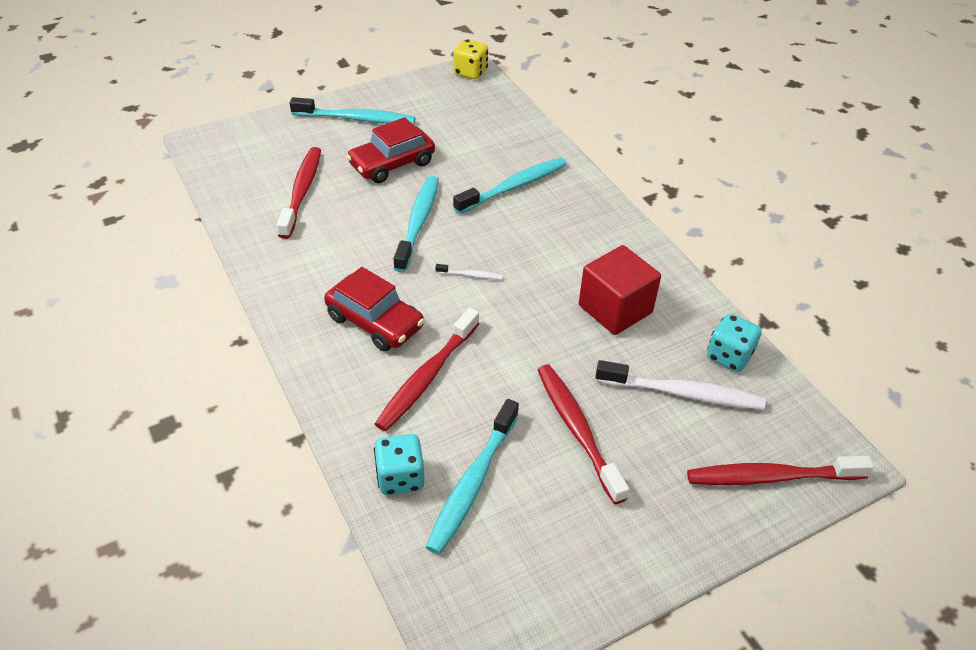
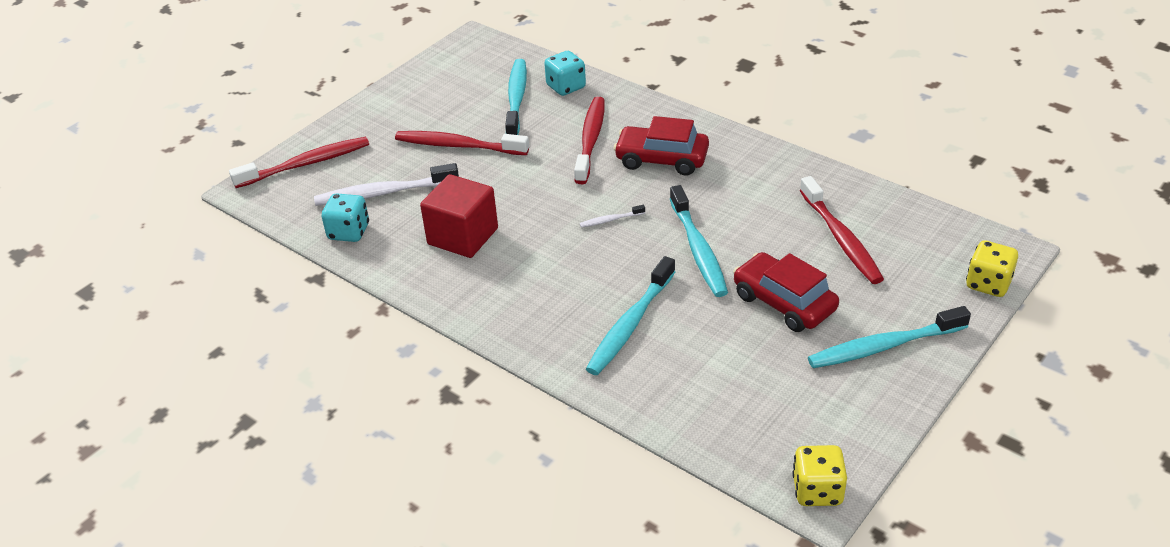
camera: 160 degrees right, 5 degrees down
red car [346,117,435,183] -> red car turned 75 degrees counterclockwise [733,252,839,332]
red toothbrush [538,365,629,504] -> red toothbrush turned 150 degrees clockwise [395,131,529,155]
none -> yellow dice [966,241,1018,297]

